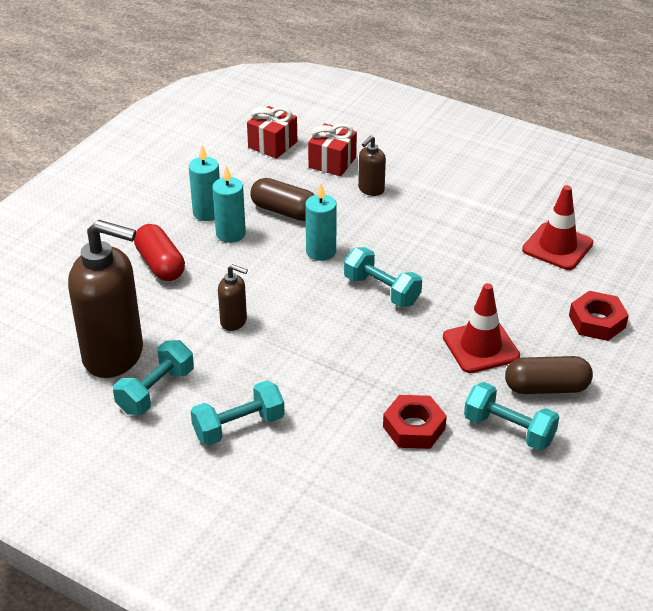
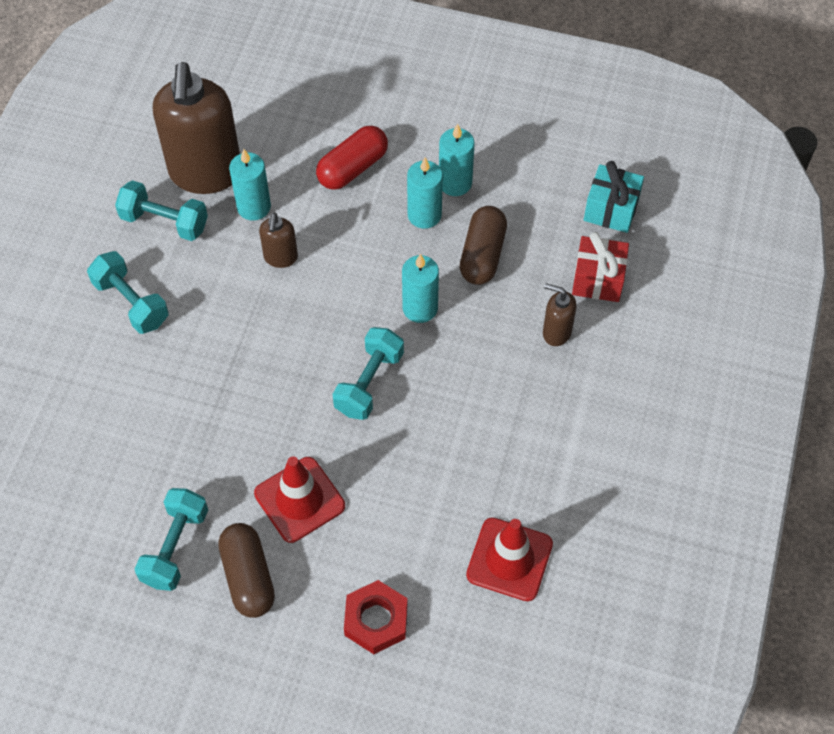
camera: 75 degrees right, 20 degrees up
red gift [247,106,297,159] -> turquoise gift [584,161,644,233]
red nut [383,395,447,449] -> none
none -> turquoise candle [229,149,271,221]

